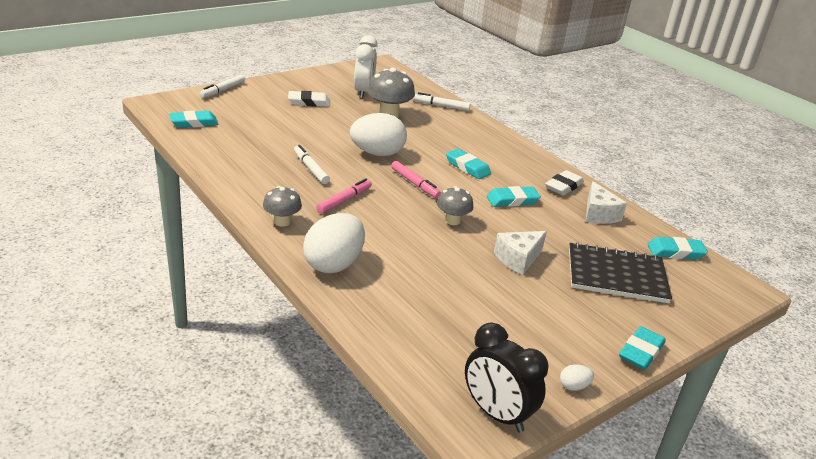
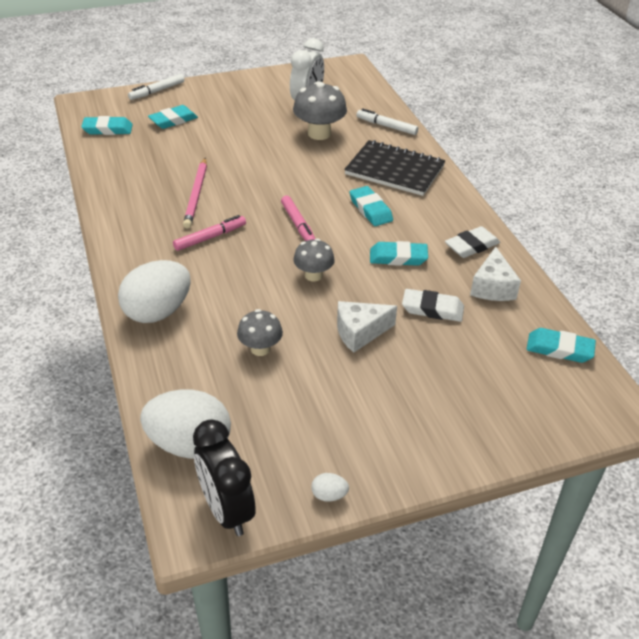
camera: 20 degrees right, 10 degrees up
grey mushroom [263,186,302,227] -> grey mushroom moved to [237,309,283,356]
white eraser [288,91,330,107] -> white eraser moved to [402,289,464,322]
white marker [294,145,330,184] -> pink pencil [183,158,207,229]
white egg [350,113,407,156] -> white egg moved to [140,389,231,459]
black notebook [569,242,672,303] -> black notebook moved to [344,140,445,196]
turquoise eraser [619,326,666,370] -> turquoise eraser moved to [148,105,198,129]

